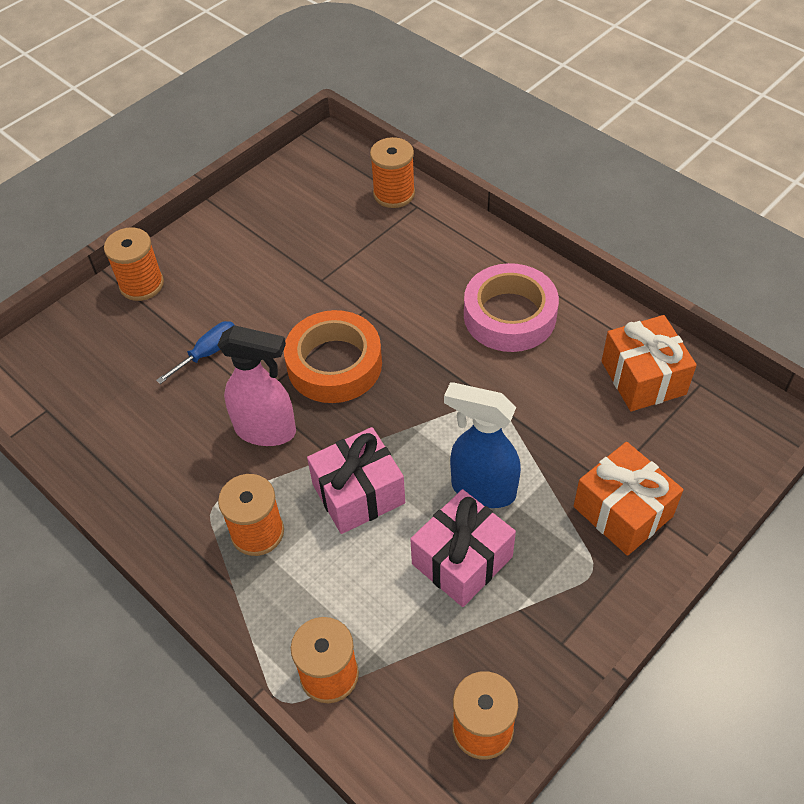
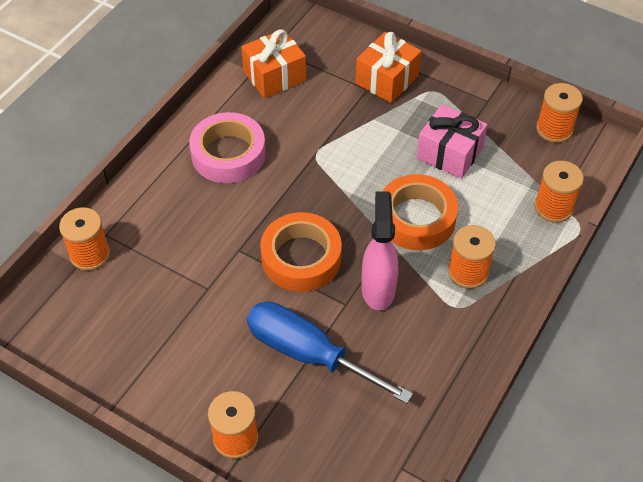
camera: 105 degrees left, 0 degrees up
blue screwdriver [156,321,234,384] -> blue screwdriver [247,301,413,404], size x2.07
pink gift [307,427,405,534] -> orange tape [383,174,458,250]
blue spray bottle [444,382,521,508] -> none

